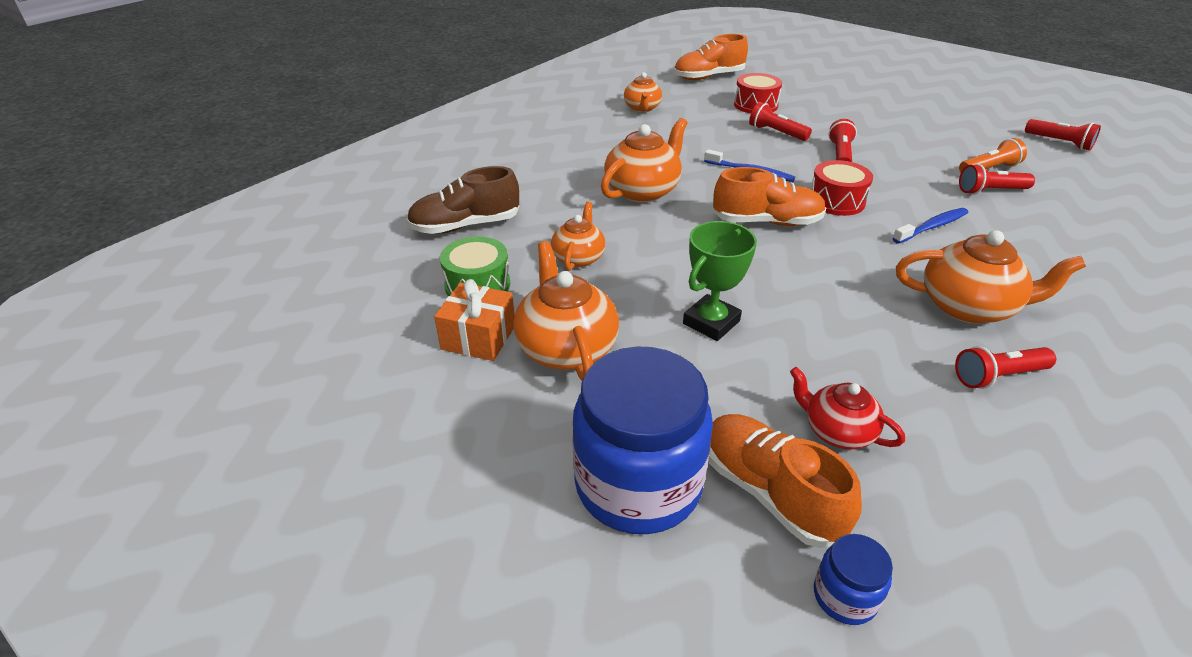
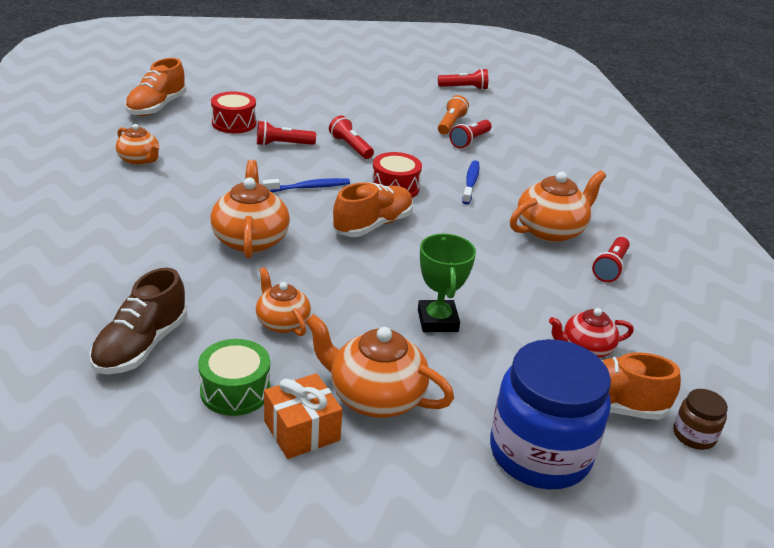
camera: 50 degrees left, 5 degrees down
blue jar [814,534,893,625] -> brown jar [673,389,728,450]

